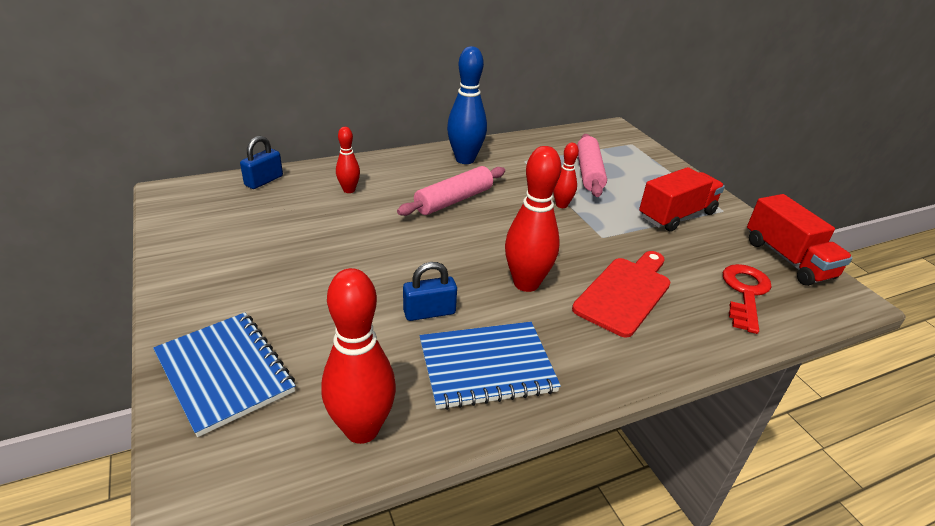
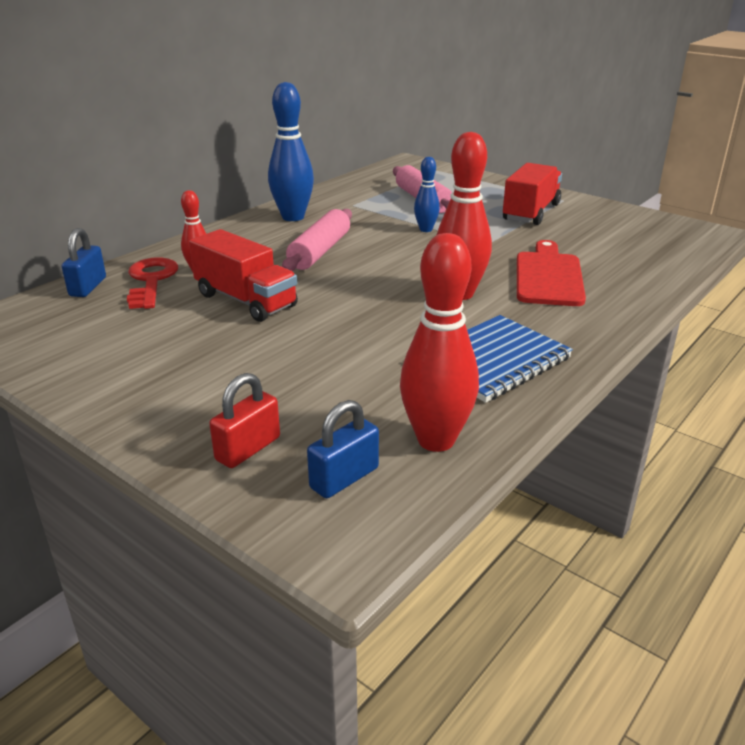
camera: 25 degrees left, 5 degrees down
blue notebook [153,313,296,437] -> red padlock [209,373,280,468]
blue padlock [403,262,457,321] -> blue padlock moved to [307,400,379,498]
red bowling pin [553,143,579,208] -> blue bowling pin [414,157,440,232]
red key [723,264,772,334] -> red key moved to [127,257,178,309]
red truck [747,194,853,286] -> red truck moved to [189,229,298,322]

